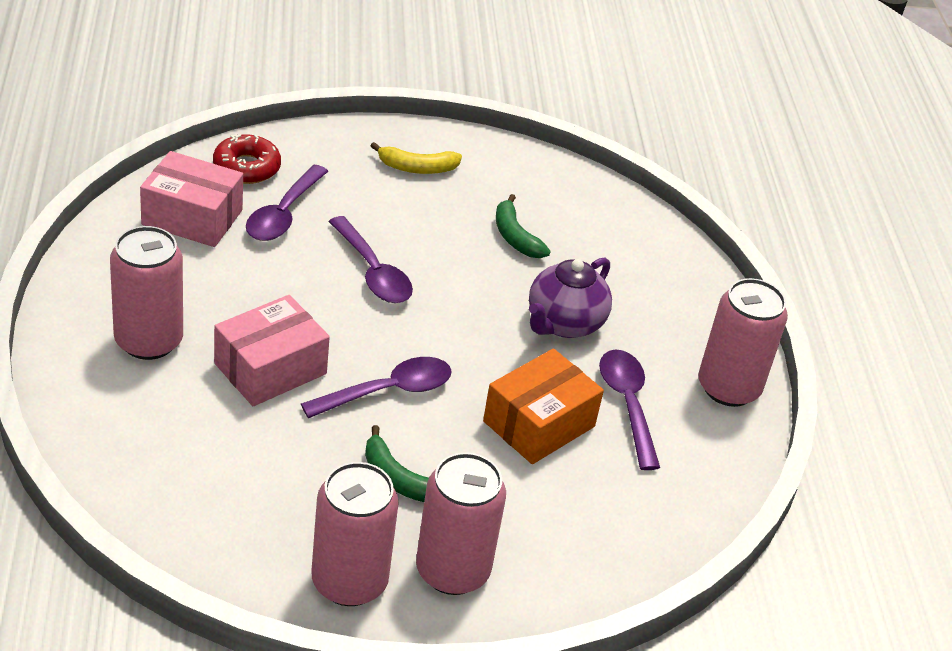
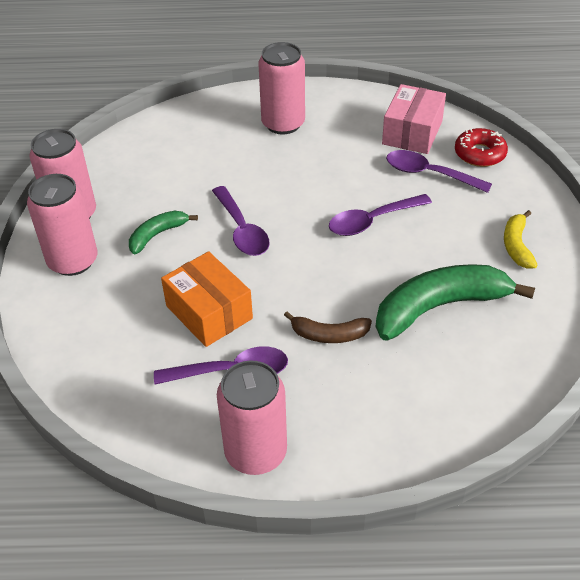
camera: 100 degrees right, 5 degrees up
pink box [214,295,330,406] -> none
green banana [496,194,551,258] -> green banana [376,264,535,341], size x1.94
purple teapot [529,257,612,338] -> brown banana [284,311,372,343]

